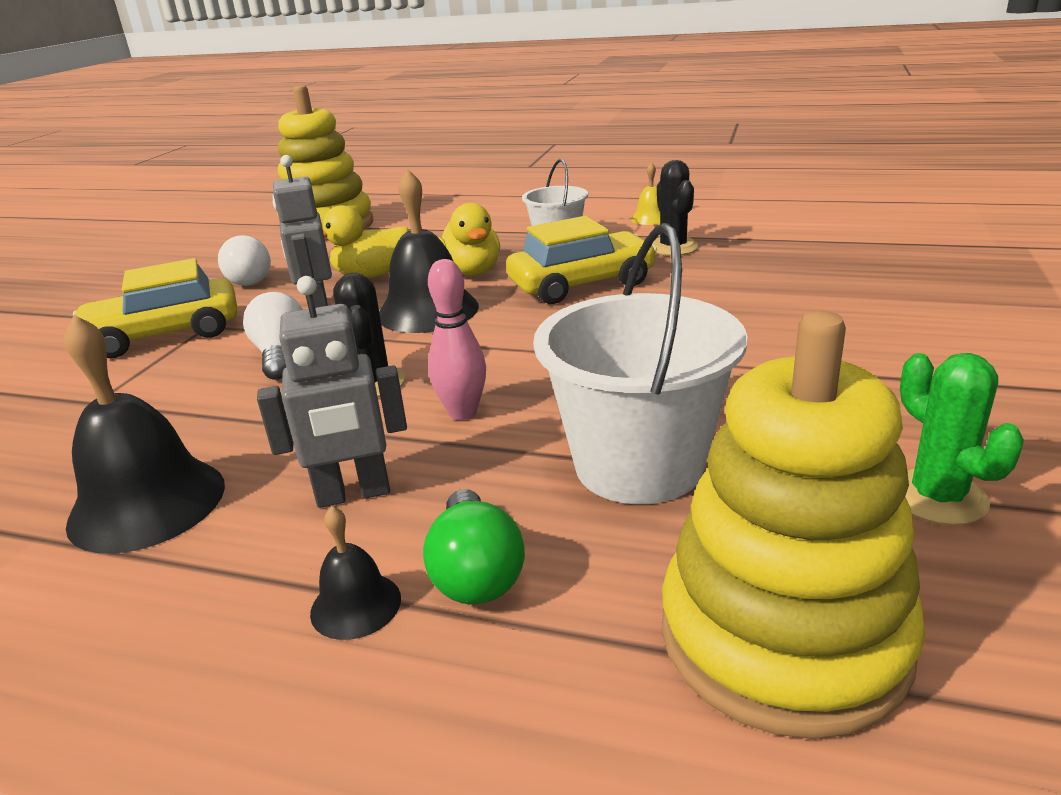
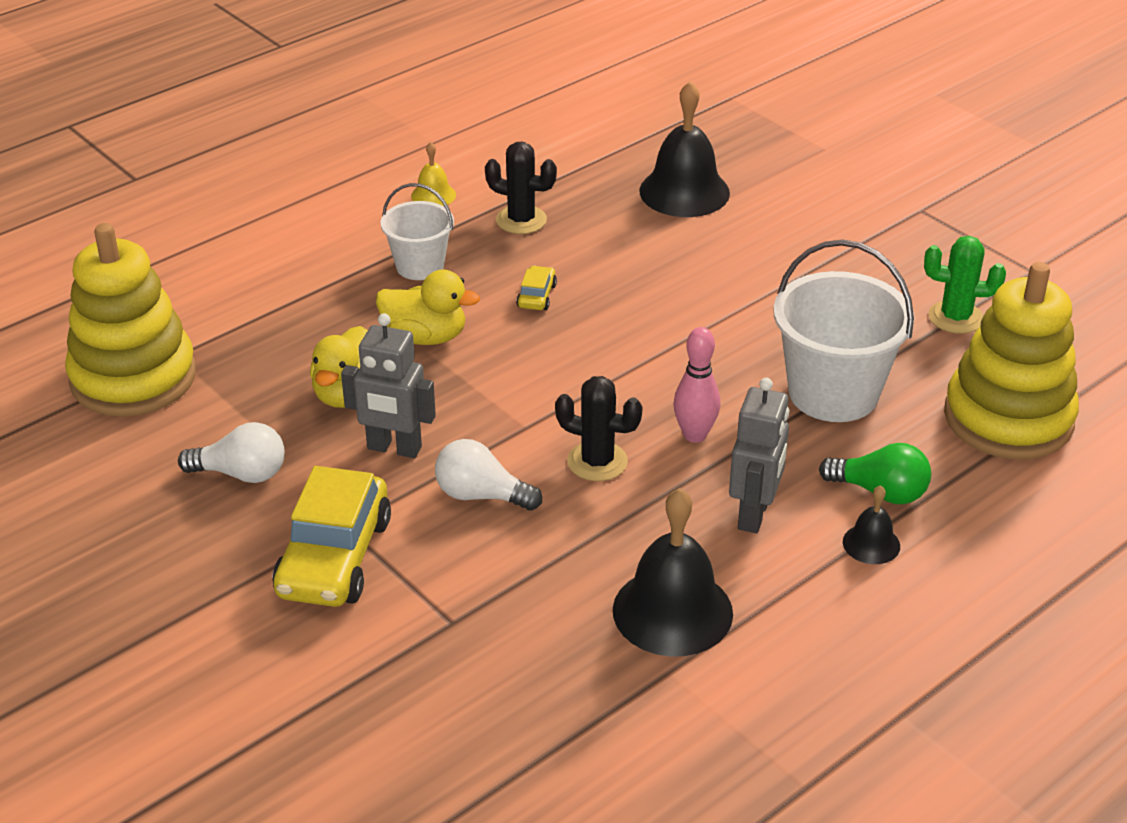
camera: 60 degrees left, 10 degrees up
black bell [379,169,479,333] -> black bell moved to [639,81,730,217]
yellow car [506,216,657,304] -> yellow car [517,266,557,310], size x0.44

